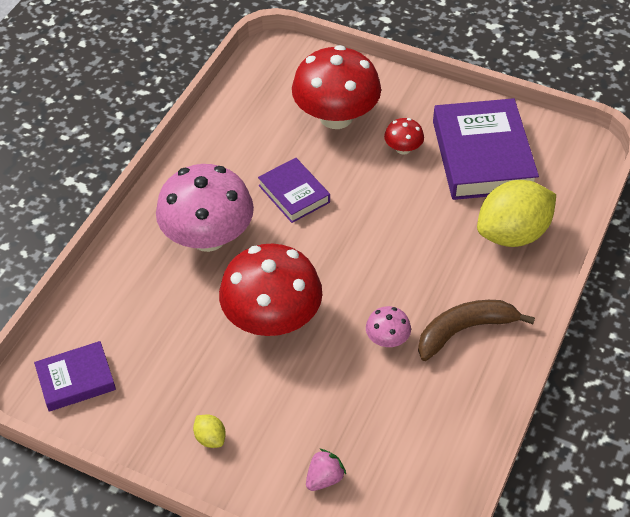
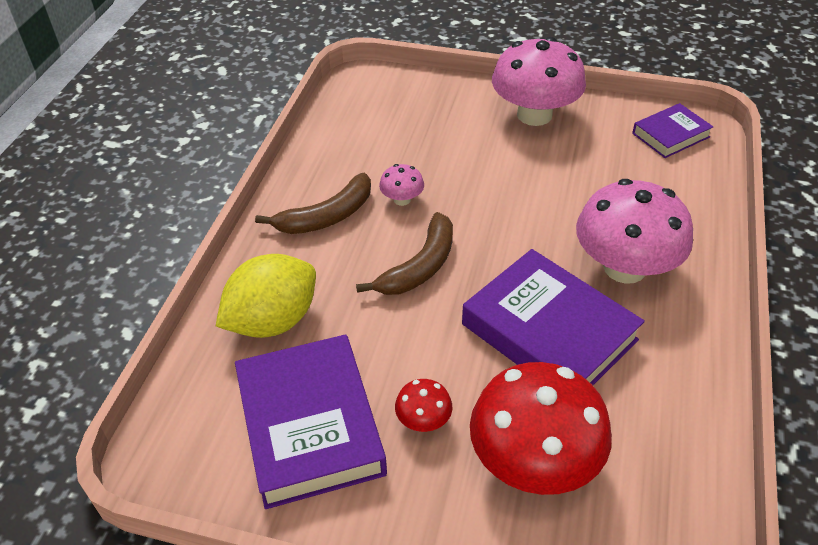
camera: 170 degrees right, 5 degrees down
yellow lemon [193,414,226,448] -> pink mushroom [492,37,586,126]
red mushroom [219,244,322,336] -> none
purple book [258,158,330,223] -> purple book [462,249,645,385], size x1.82
pink strawberry [306,449,346,491] -> none
none -> brown banana [356,212,453,295]

